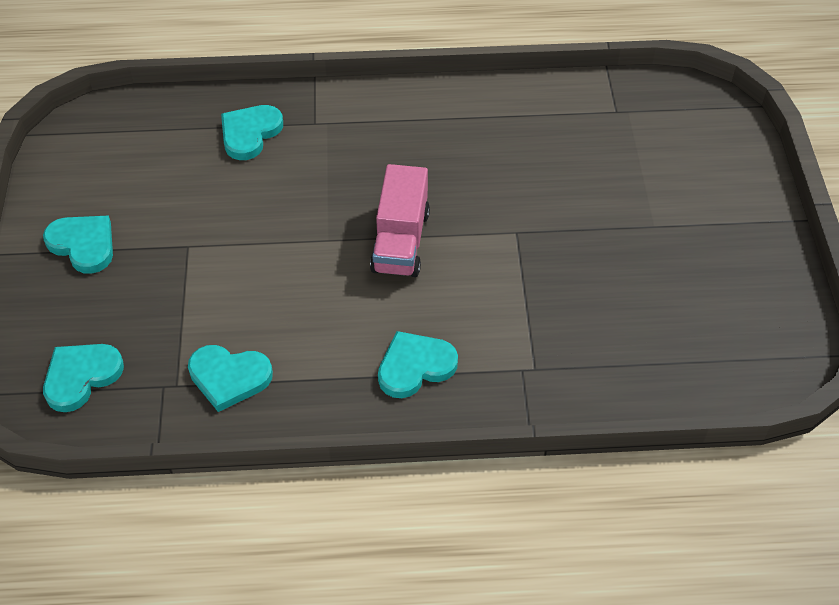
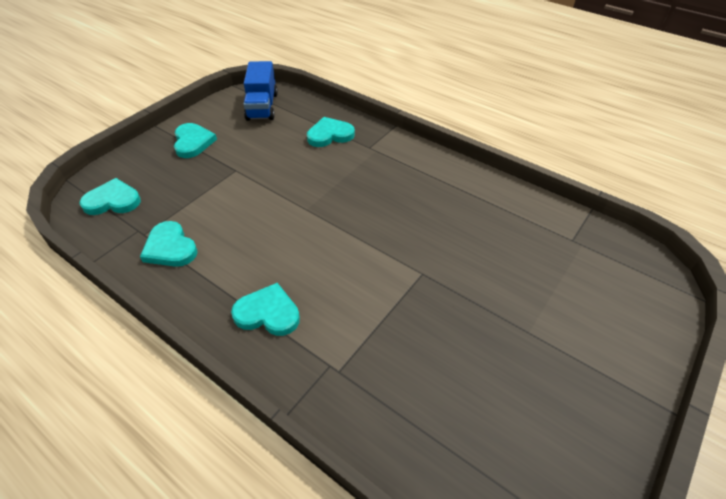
camera: 40 degrees right, 5 degrees down
pink truck [370,164,430,277] -> none
none -> blue truck [244,61,278,121]

